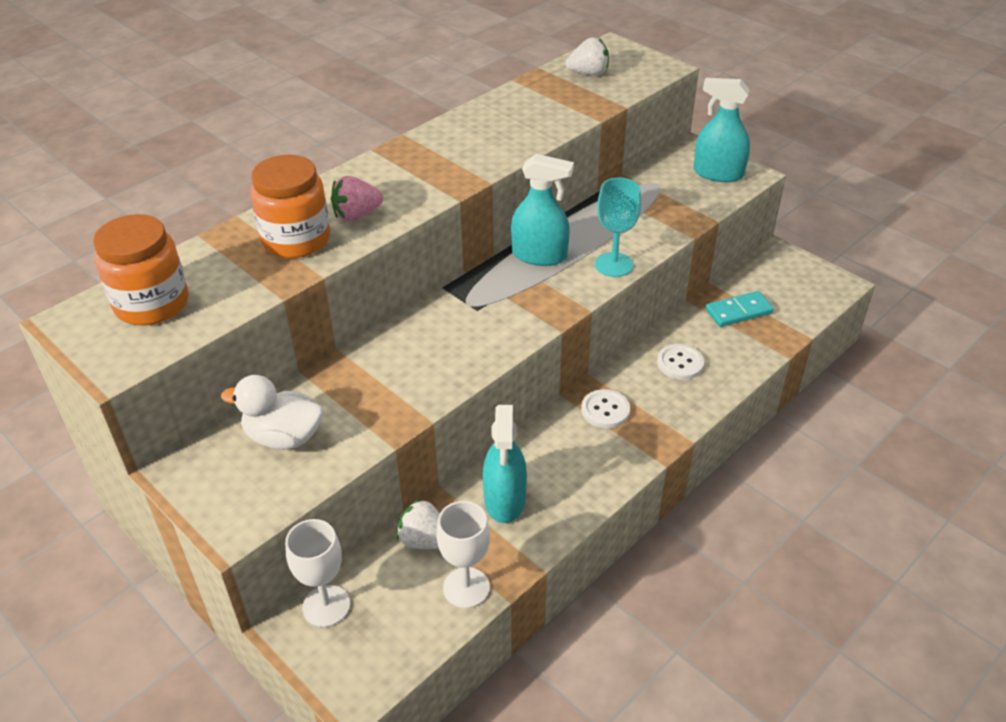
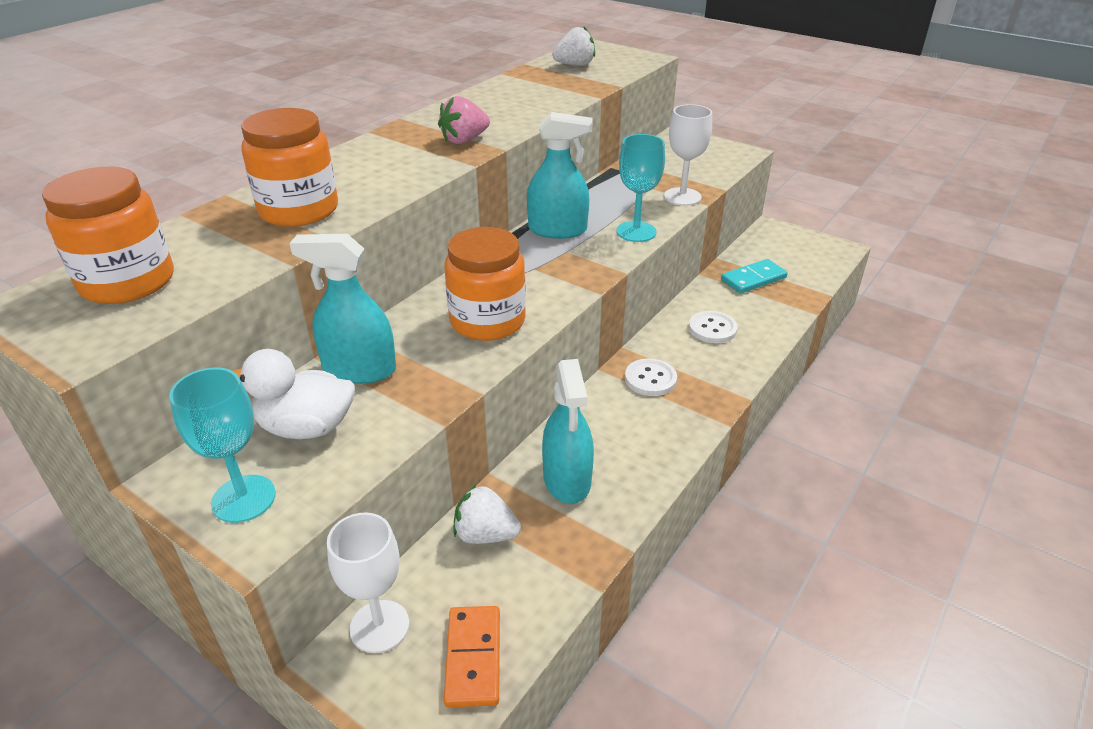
camera: 10 degrees left, 5 degrees down
pink strawberry [331,176,383,222] -> pink strawberry moved to [438,96,490,144]
white goblet [436,501,490,608] -> white goblet moved to [664,104,712,206]
turquoise spray bottle [694,78,750,182] -> turquoise spray bottle moved to [289,234,396,384]
none -> turquoise goblet [169,367,276,523]
none -> orange jar [444,227,526,341]
none -> orange domino [444,606,500,707]

